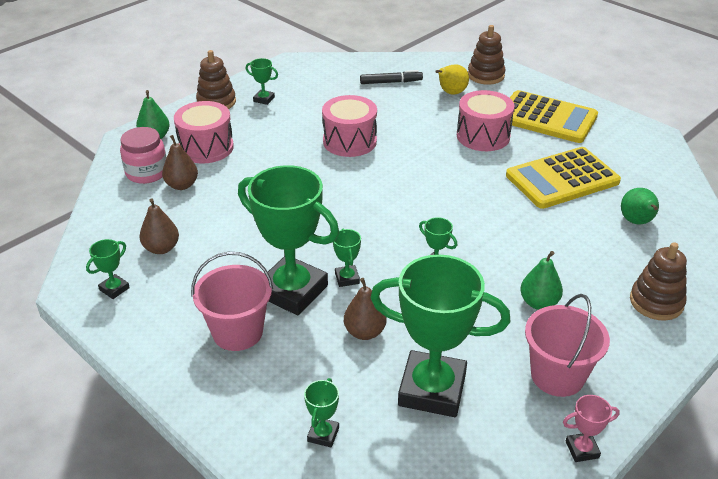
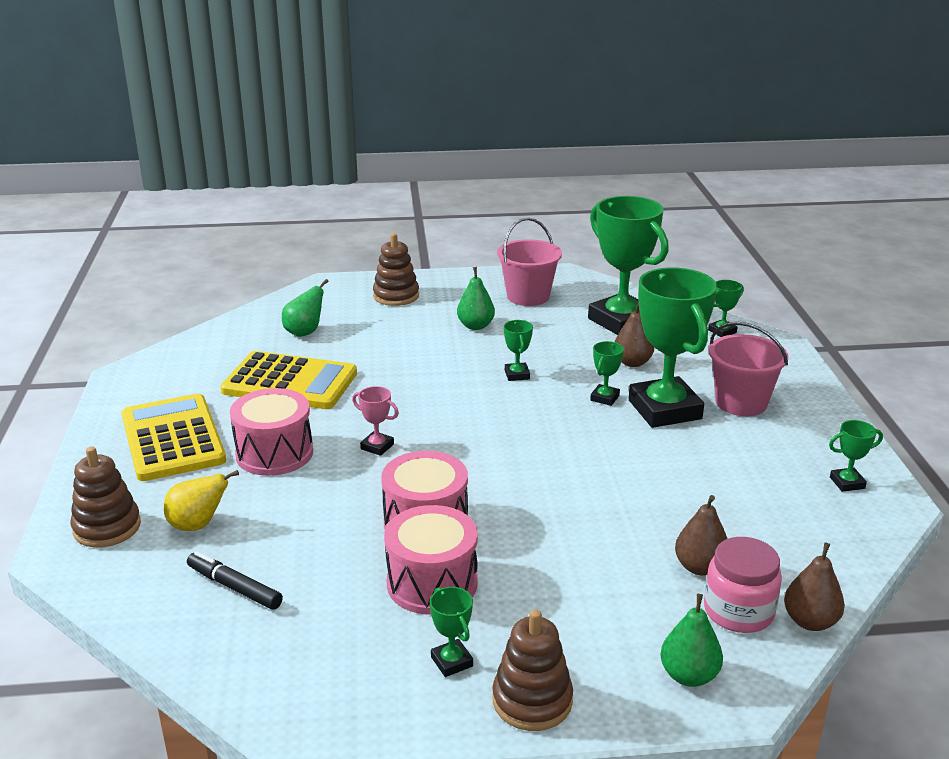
camera: 140 degrees left, 10 degrees down
brown pear [139,198,179,254] -> brown pear moved to [784,543,845,631]
pink drum [174,101,234,164] -> pink drum moved to [384,505,478,615]
pink trophy [563,395,620,462] -> pink trophy moved to [352,386,399,456]

